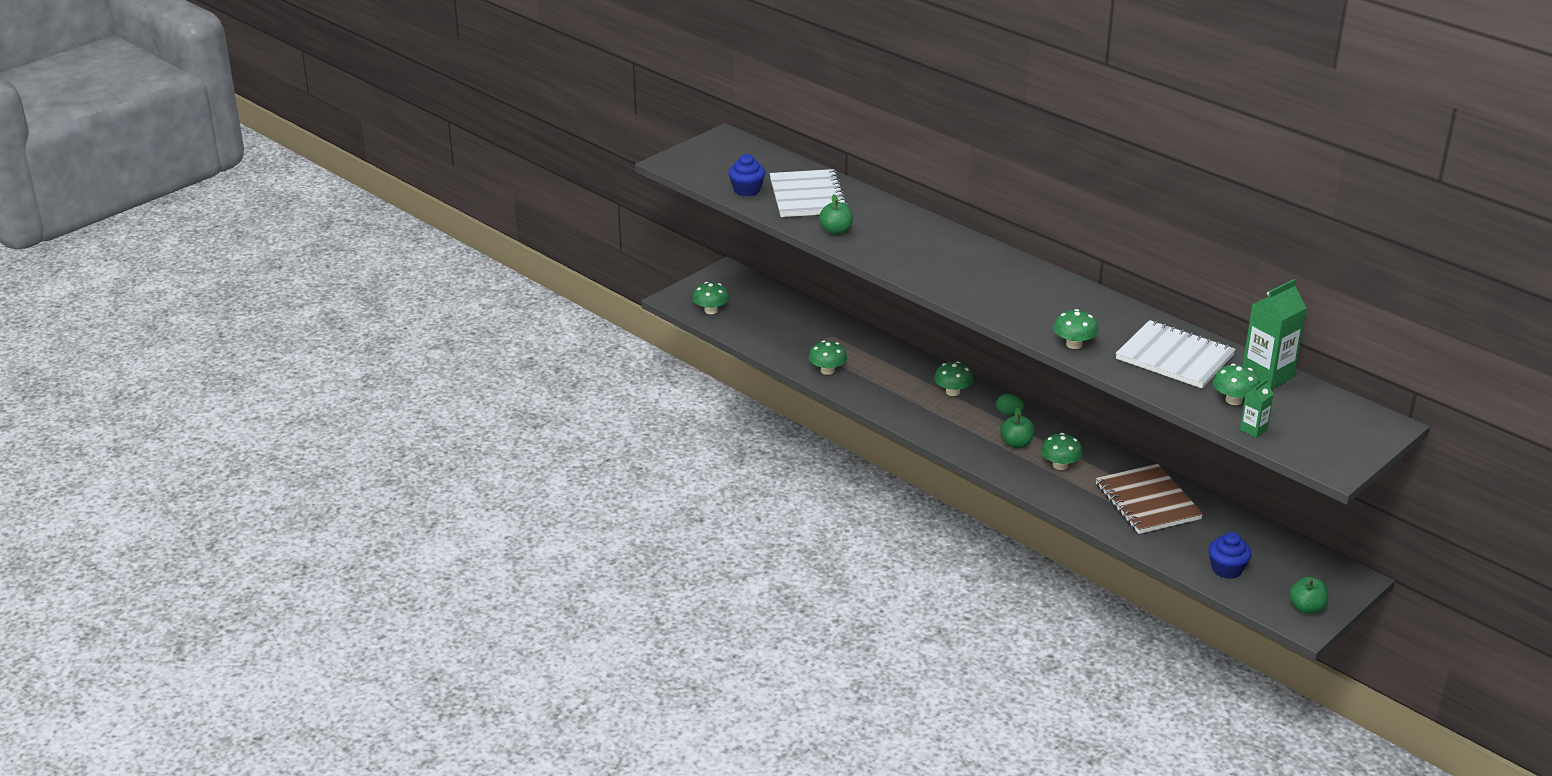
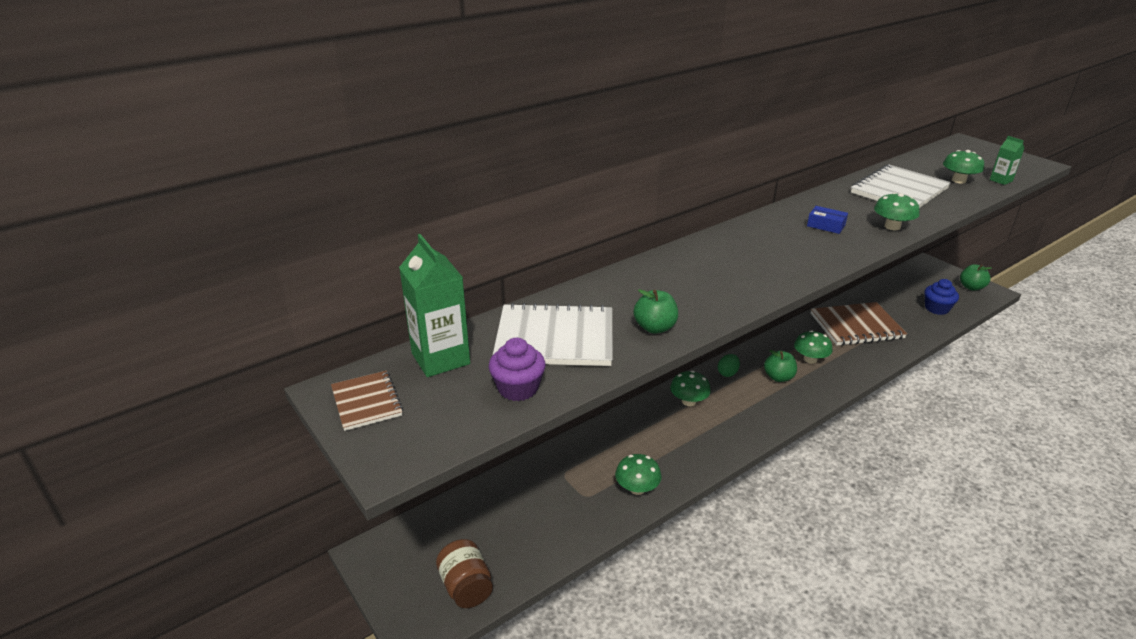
camera: 80 degrees left, 0 degrees up
green mushroom [692,282,729,314] -> brown jar [436,539,493,608]
blue cupcake [728,154,765,196] -> purple cupcake [489,338,546,401]
green carton [1243,279,1307,389] -> green carton moved to [399,234,470,377]
none -> brown notebook [331,371,403,431]
none -> blue box [807,206,848,234]

